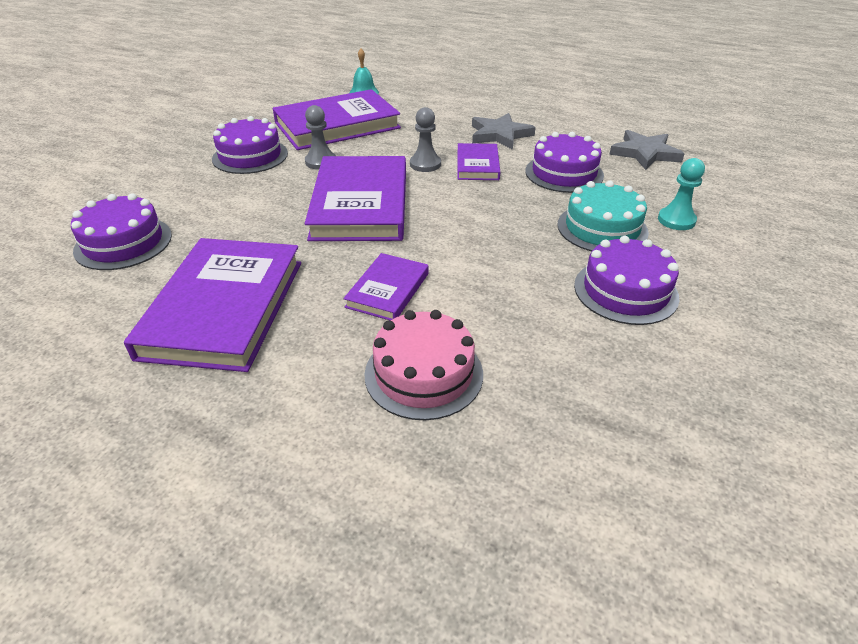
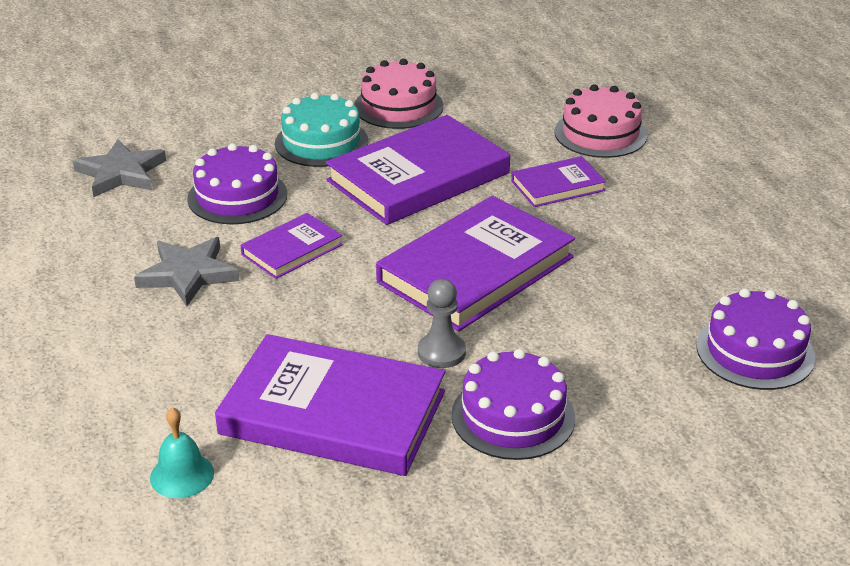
camera: 135 degrees left, 5 degrees down
purple book [124,238,301,372] -> purple book moved to [326,115,510,225]
grey pawn [410,107,441,172] -> none
purple cake [574,236,680,325] -> pink cake [354,59,444,129]
turquoise pawn [658,158,705,230] -> none

